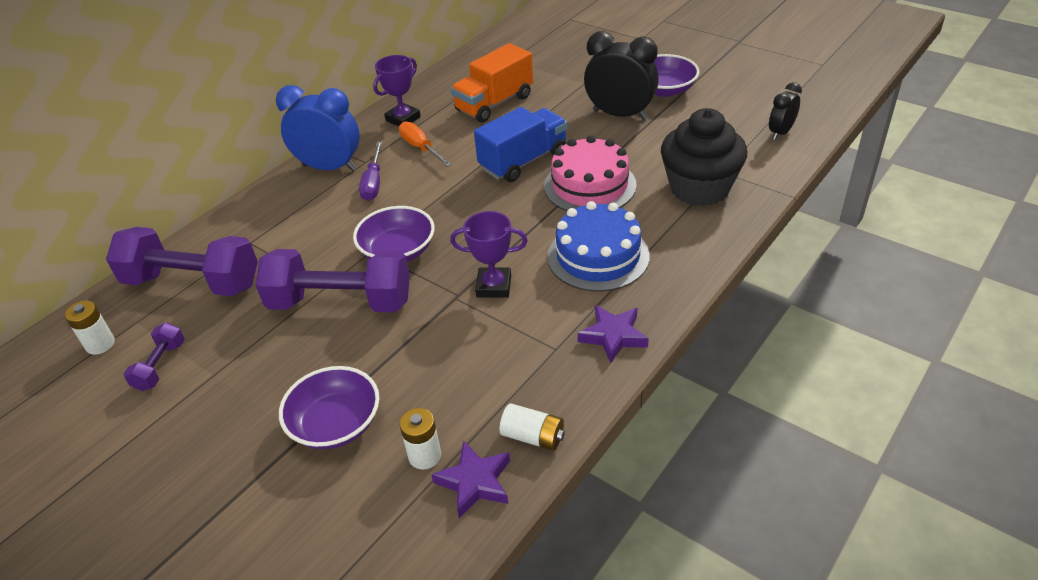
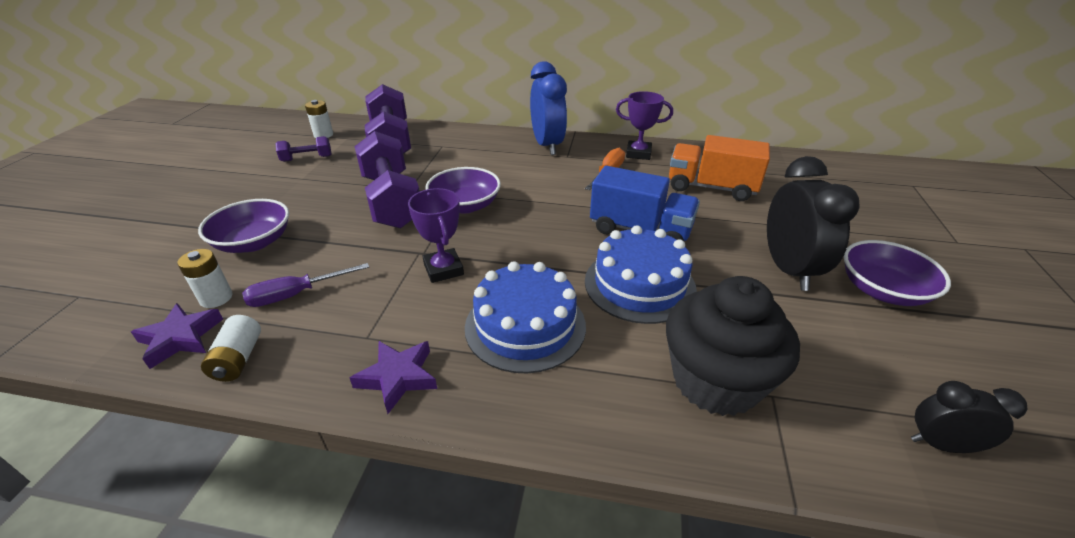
camera: 60 degrees right, 5 degrees down
purple screwdriver [359,141,382,201] -> purple screwdriver moved to [242,263,369,307]
pink cake [544,135,637,211] -> blue cake [585,225,697,324]

